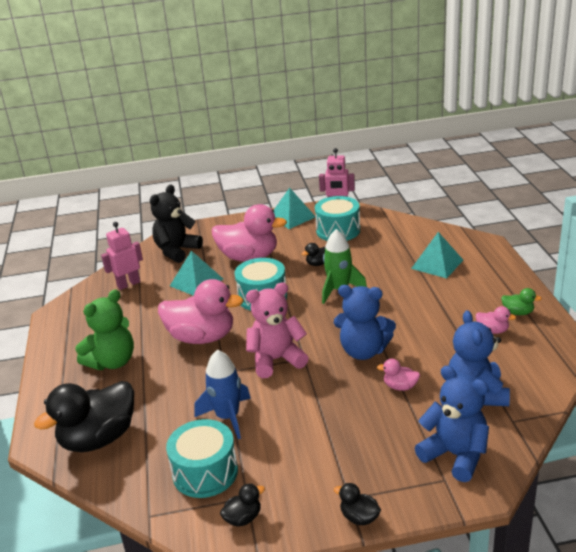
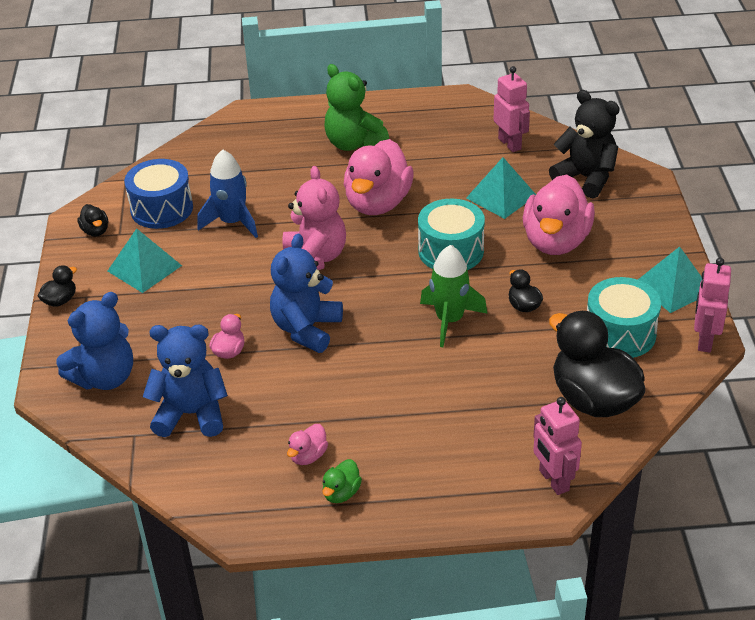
camera: 95 degrees right, 10 degrees up
black duck [34,381,134,452] -> black duck moved to [549,311,645,417]
turquoise drum [166,419,238,498] -> blue drum [124,159,193,229]
turquoise pyramid [411,232,463,278] -> turquoise pyramid moved to [108,228,182,293]
none -> pink robot [533,397,582,495]

